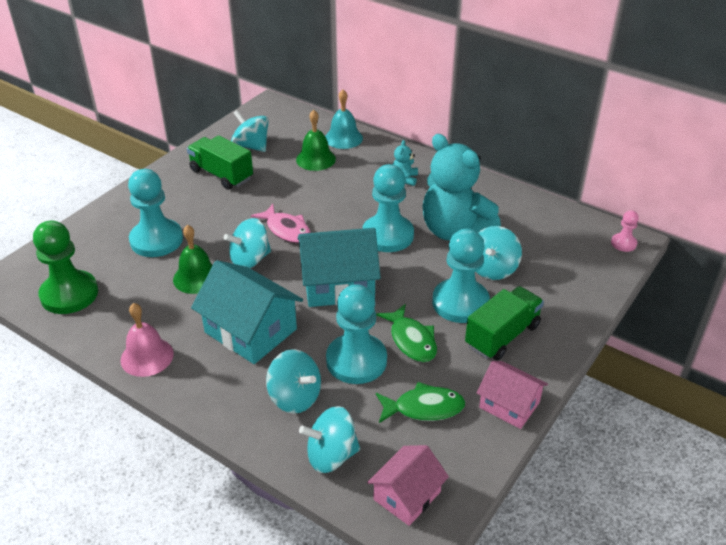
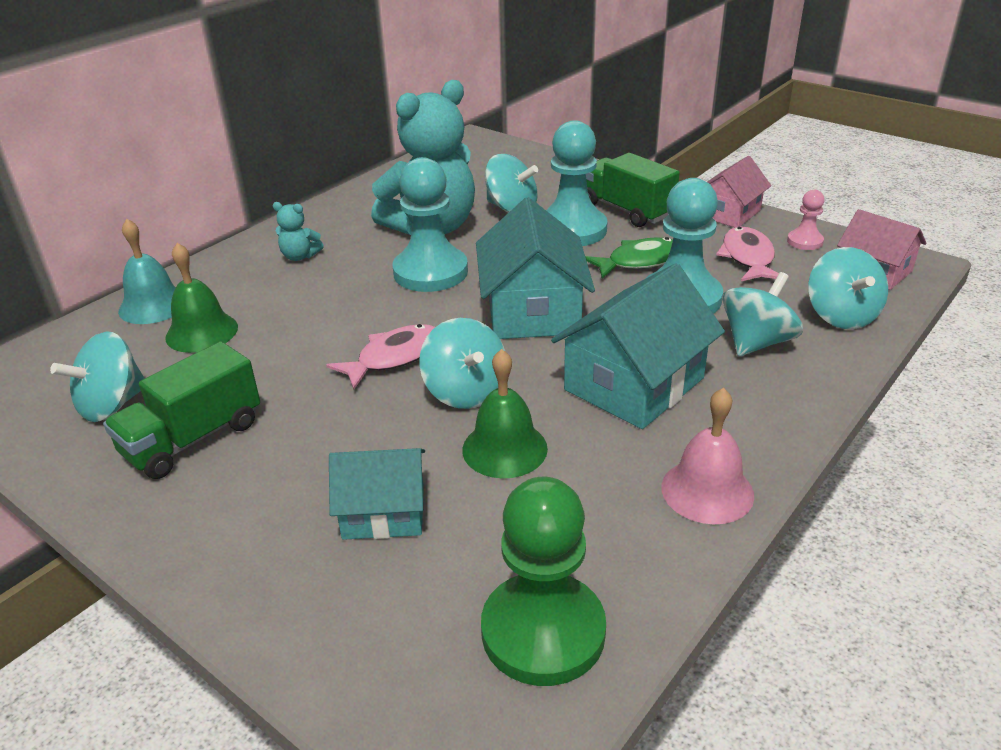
camera: 85 degrees left, 5 degrees down
turquoise pawn [128,169,183,257] -> turquoise house [329,448,425,540]
green fish [376,382,465,423] -> pink fish [716,226,779,281]
pink pawn [611,210,639,252] -> pink pawn moved to [787,190,824,250]

